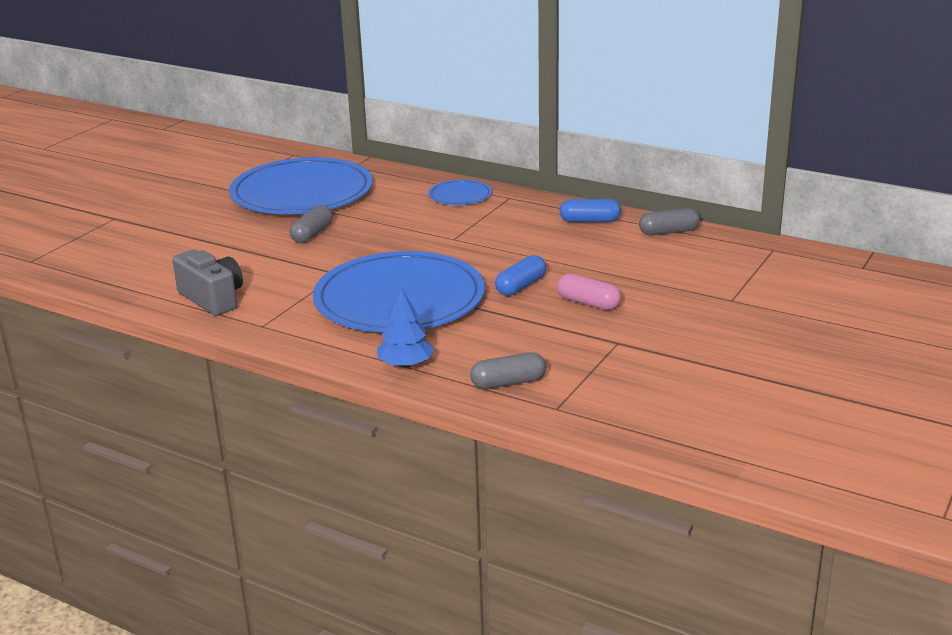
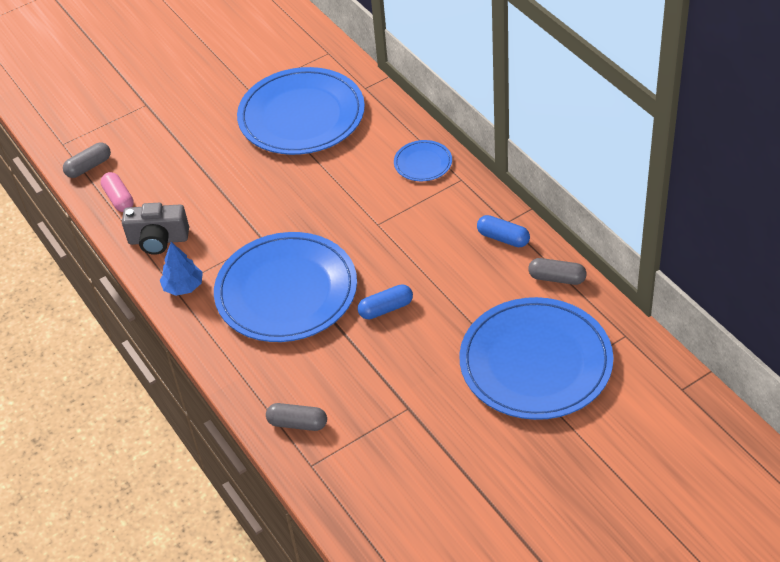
camera: 30 degrees right, 20 degrees up
grey camera [172,250,243,316] -> grey camera turned 105 degrees clockwise [122,203,189,255]
grey capsule [290,205,333,243] -> grey capsule moved to [63,142,111,178]
blue tree [377,287,434,368] -> blue tree moved to [160,242,203,296]
pink capsule [557,274,621,310] -> pink capsule moved to [101,172,134,212]
none -> blue plate [459,297,613,420]

